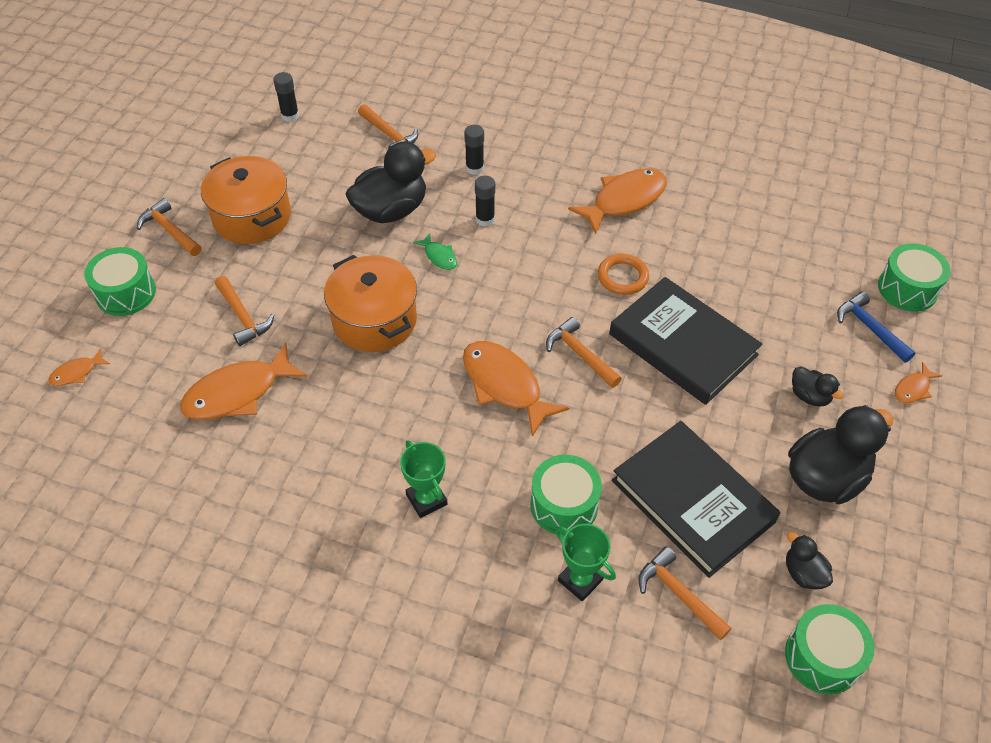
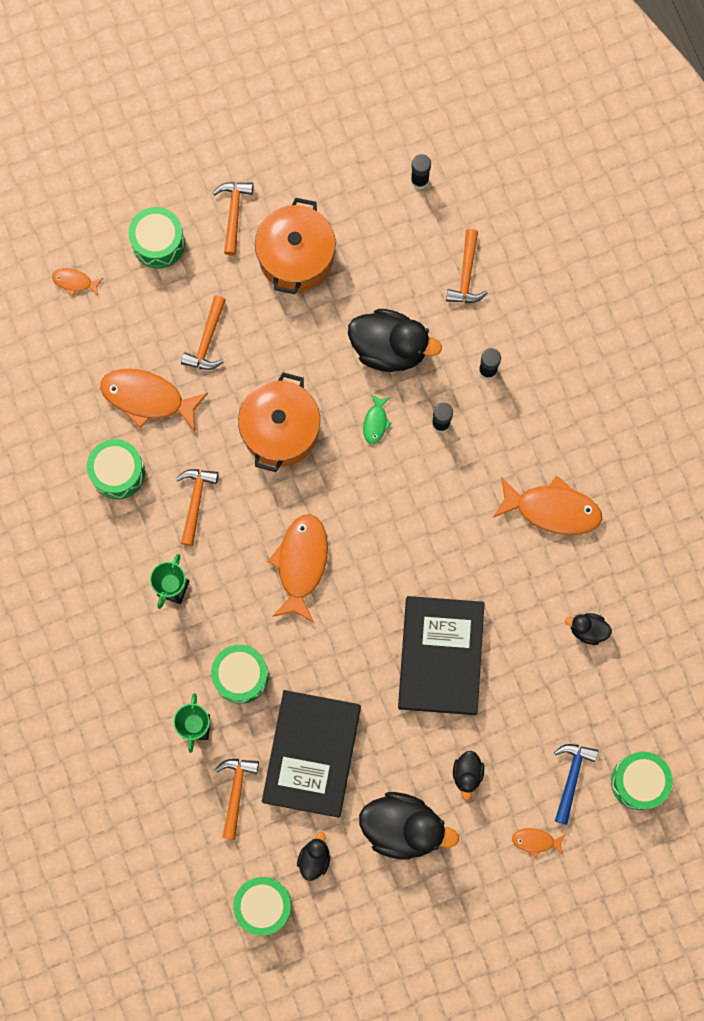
camera: 50 degrees right, 25 degrees up
orange hammer [546,317,622,388] -> orange hammer moved to [176,469,219,546]
orange ring [598,254,649,295] -> none
none -> green drum [87,439,145,499]
none -> black duck [565,613,612,645]

